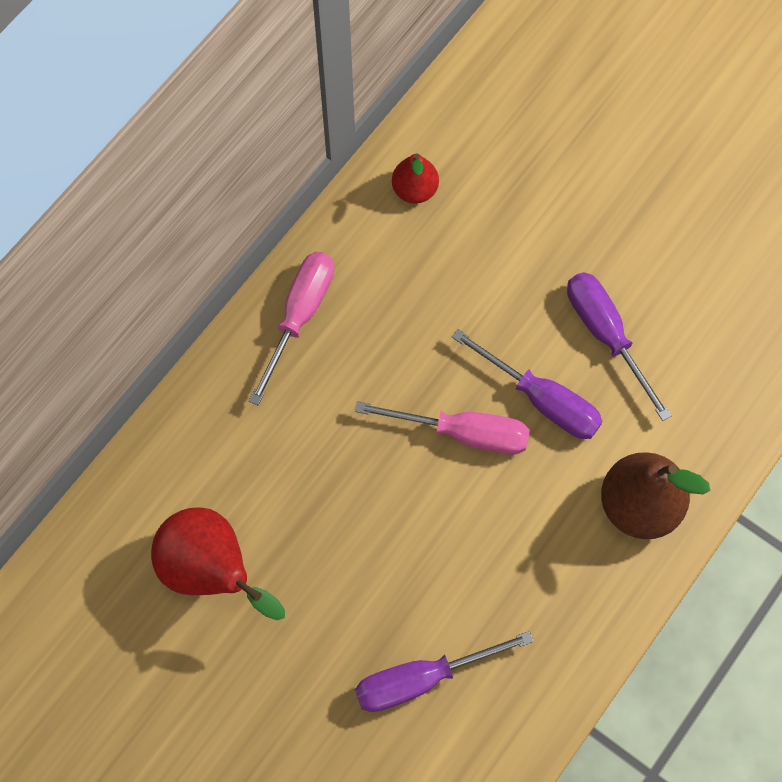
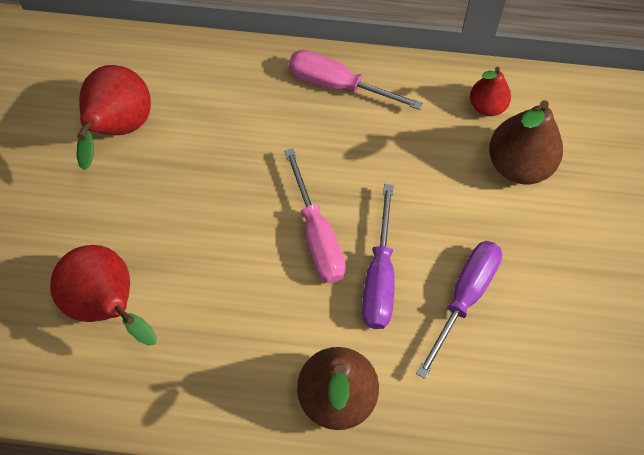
camera: 60 degrees right, 5 degrees down
pink screwdriver [249,252,334,405] -> pink screwdriver turned 150 degrees counterclockwise [289,50,423,110]
purple screwdriver [355,631,534,712] -> red pear [50,245,157,346]
none -> brown pear [489,100,563,184]

